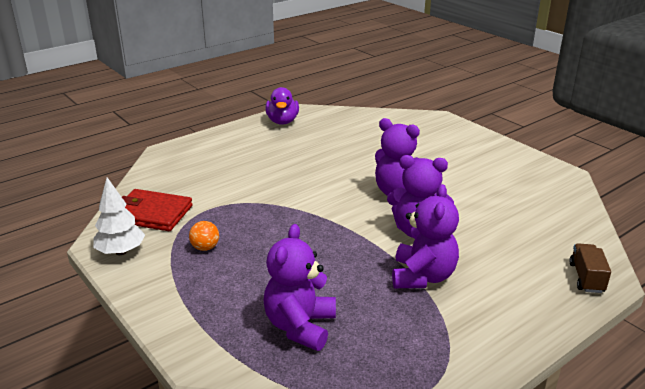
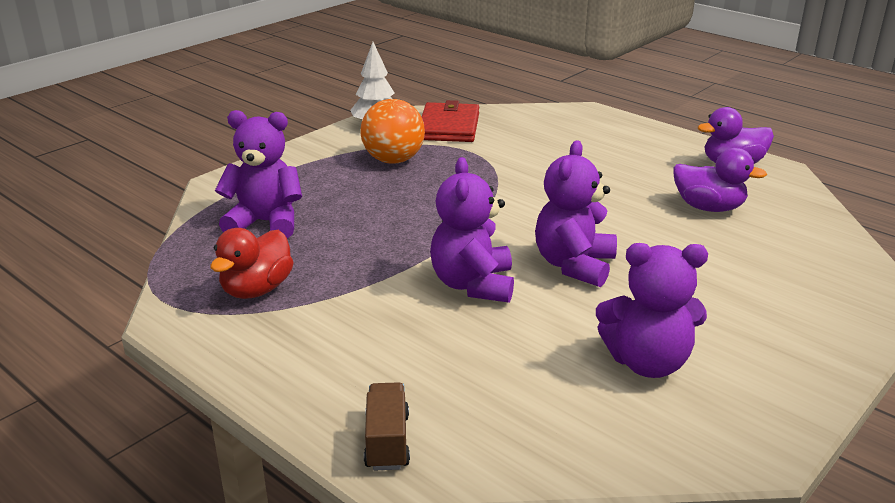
camera: 80 degrees right, 0 degrees up
orange ball [189,221,219,251] -> orange ball [360,99,425,164], size x1.95
purple teddy bear [392,184,459,288] -> purple teddy bear moved to [596,243,708,378]
brown truck [569,243,611,293] -> brown truck turned 90 degrees counterclockwise [364,382,410,471]
none -> red duck [210,228,294,299]
none -> purple duck [673,148,767,212]

